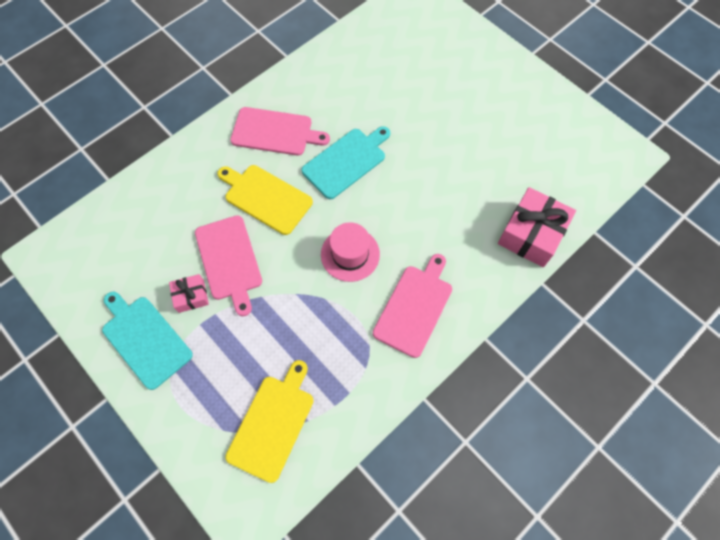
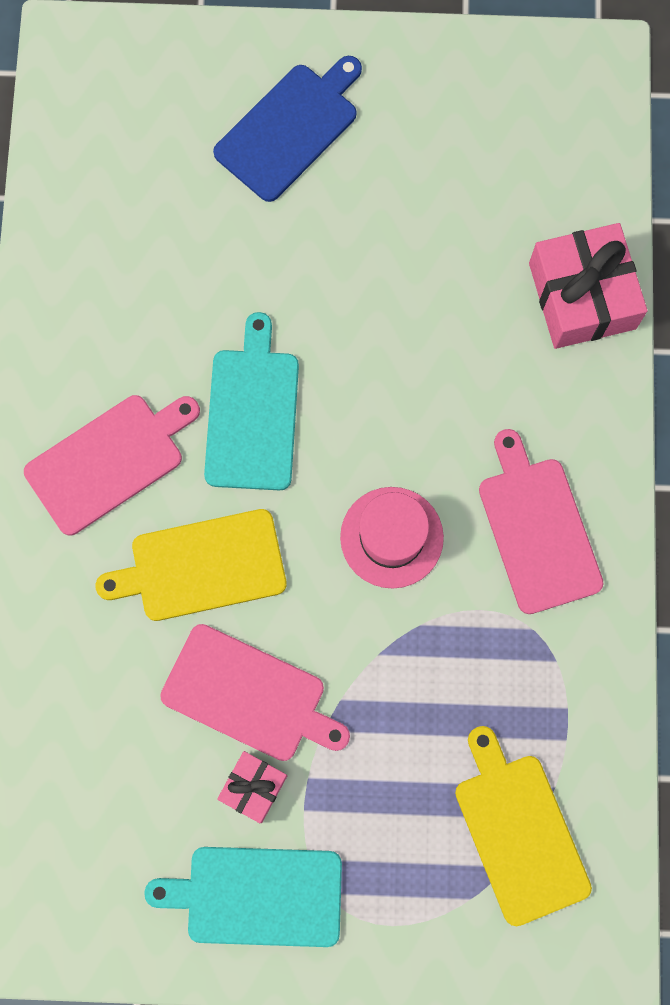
camera: 45 degrees left, 10 degrees up
none -> blue cutting board [213,56,362,202]

